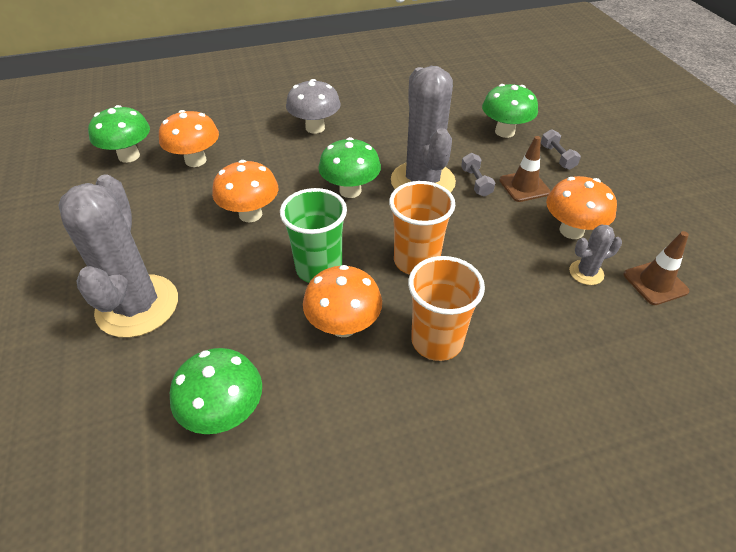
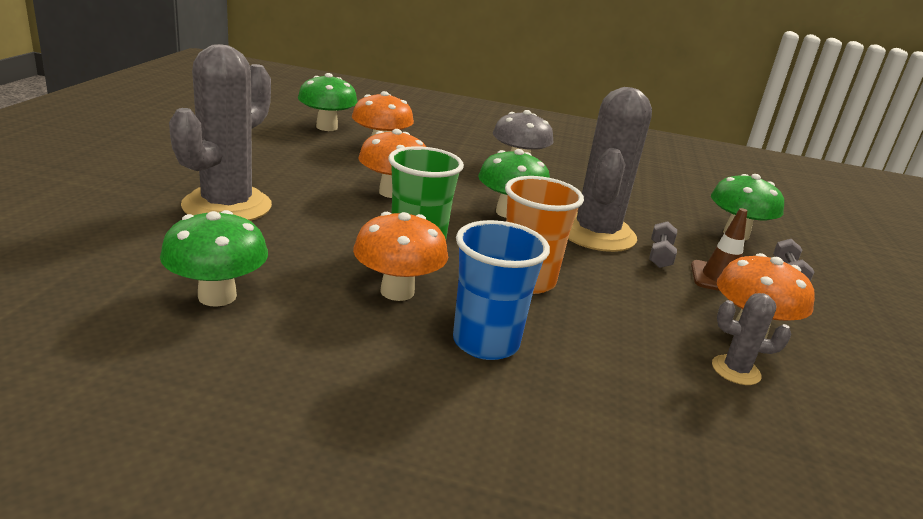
camera: 25 degrees right, 20 degrees down
orange cup [408,256,485,361] -> blue cup [453,220,550,360]
brown traffic cone [624,231,689,305] -> none

